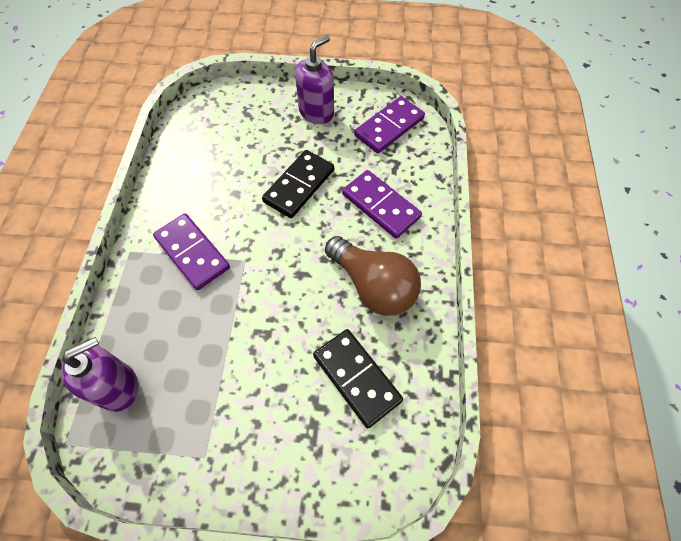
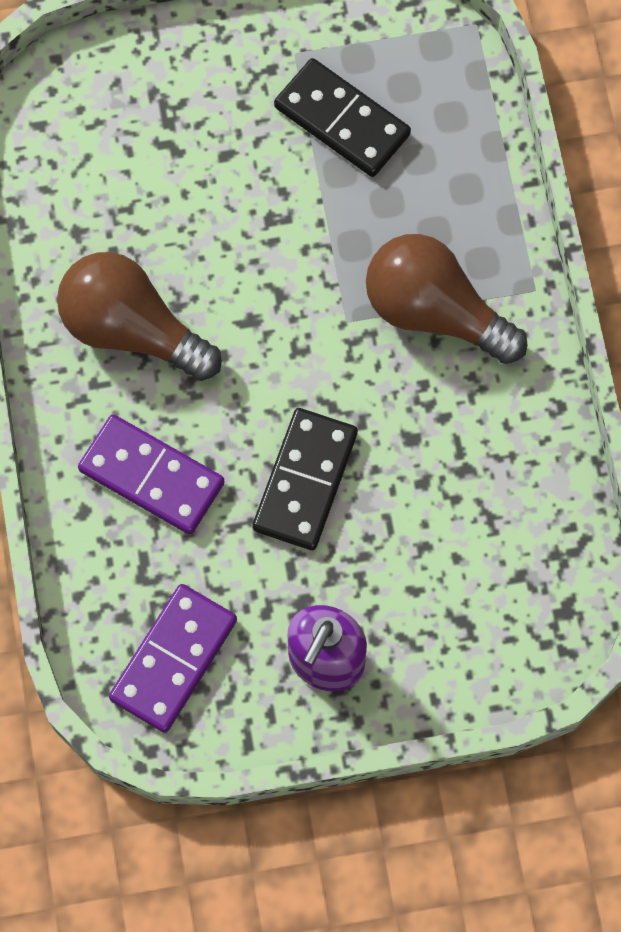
camera: 165 degrees right, 10 degrees up
purple soap dispenser [61,337,138,412] -> none
purple domino [153,213,230,290] -> brown light bulb [366,234,527,364]
black domino [313,329,403,428] -> black domino moved to [274,58,411,177]

